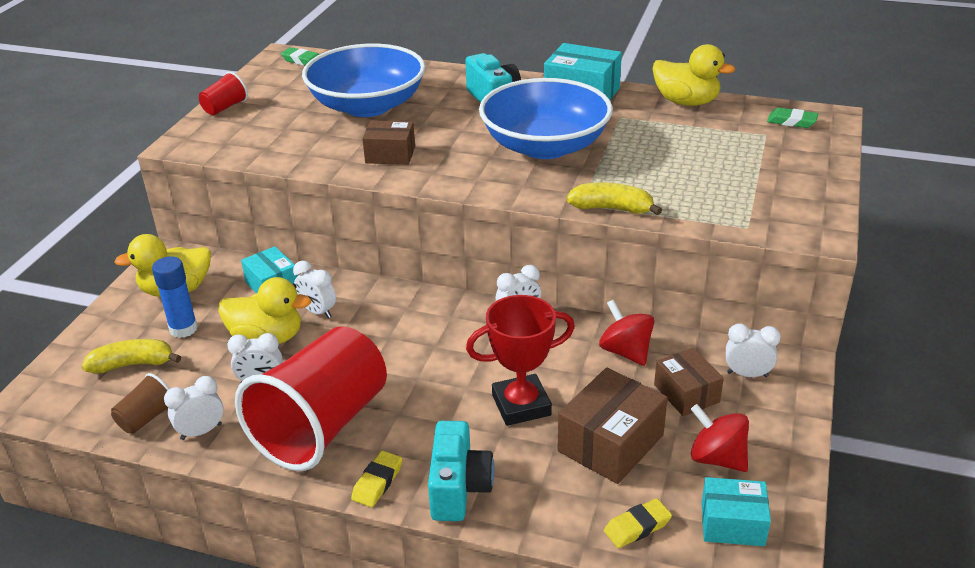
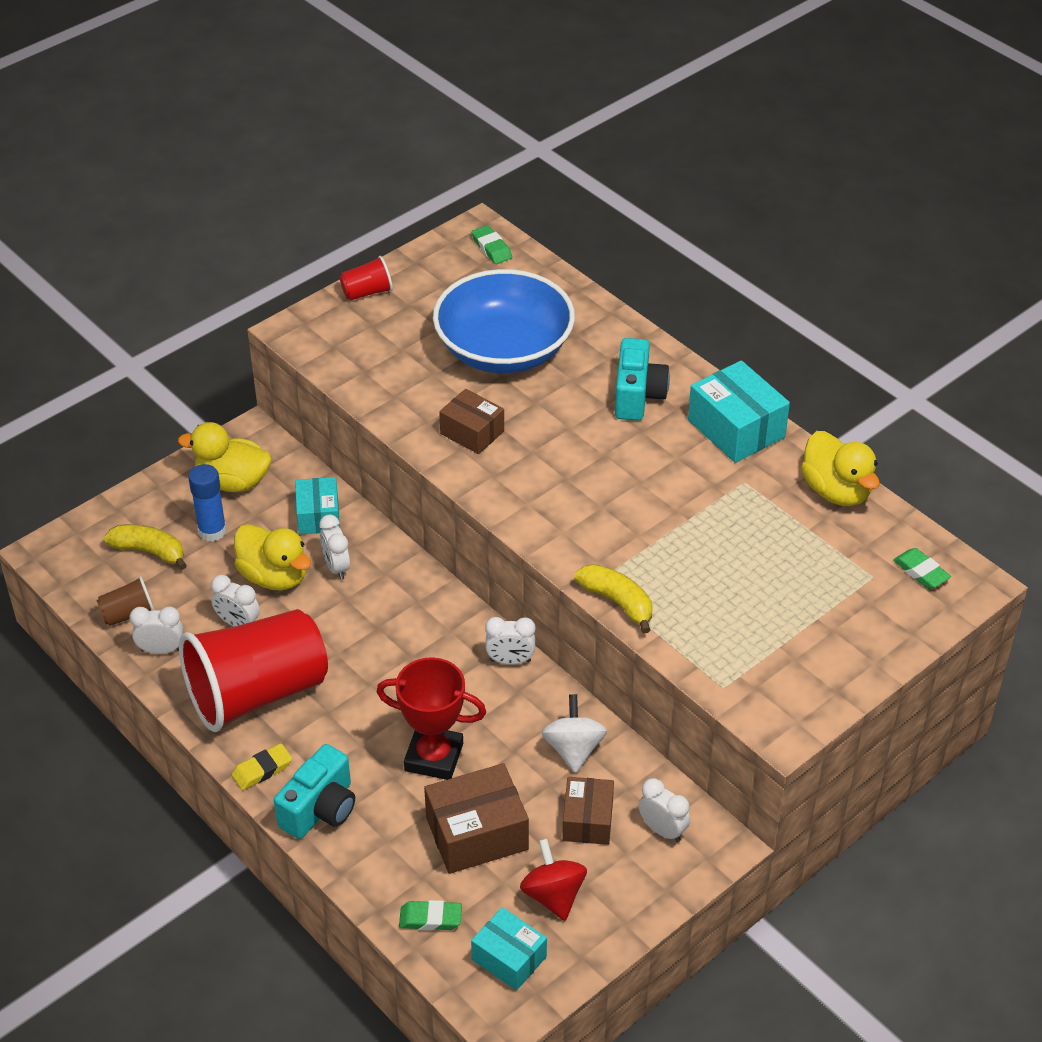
camera: 30 degrees right, 10 degrees up
blue bowl [479,78,613,159] -> none
red spinning top [599,300,654,366] -> white spinning top [542,694,607,773]
yellow eraser [604,498,672,548] -> green eraser [399,900,462,931]

